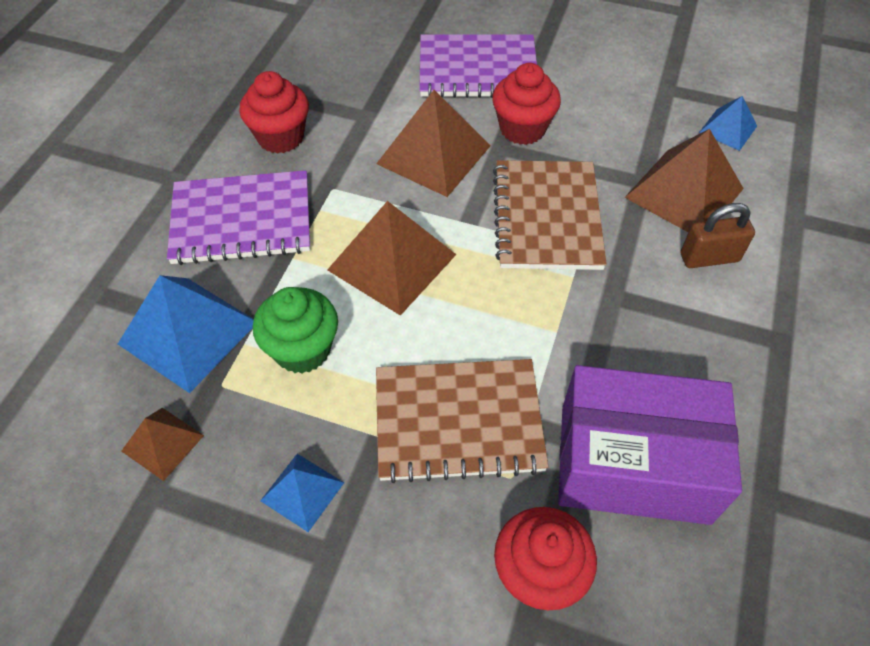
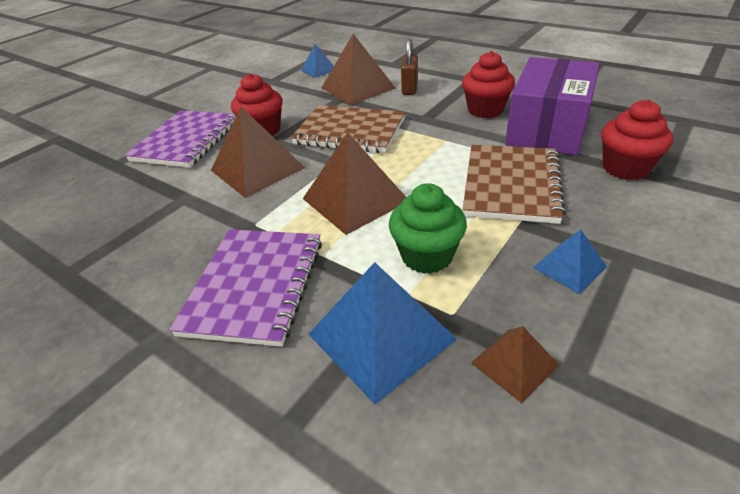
camera: 70 degrees left, 15 degrees down
red cupcake [239,71,309,154] -> red cupcake moved to [462,51,515,118]

